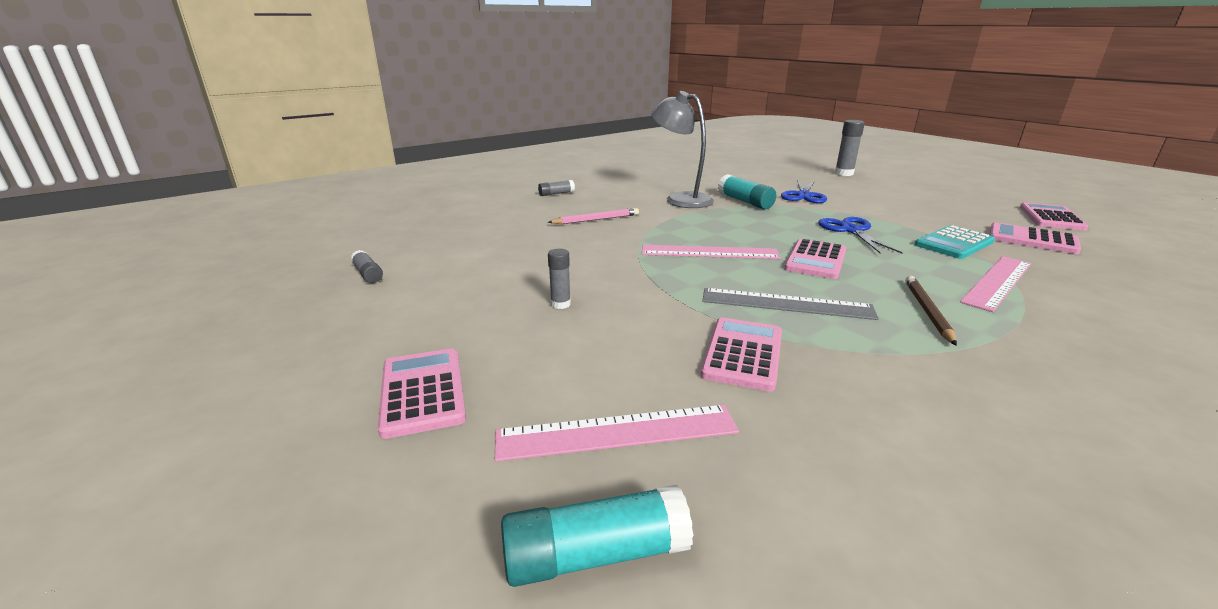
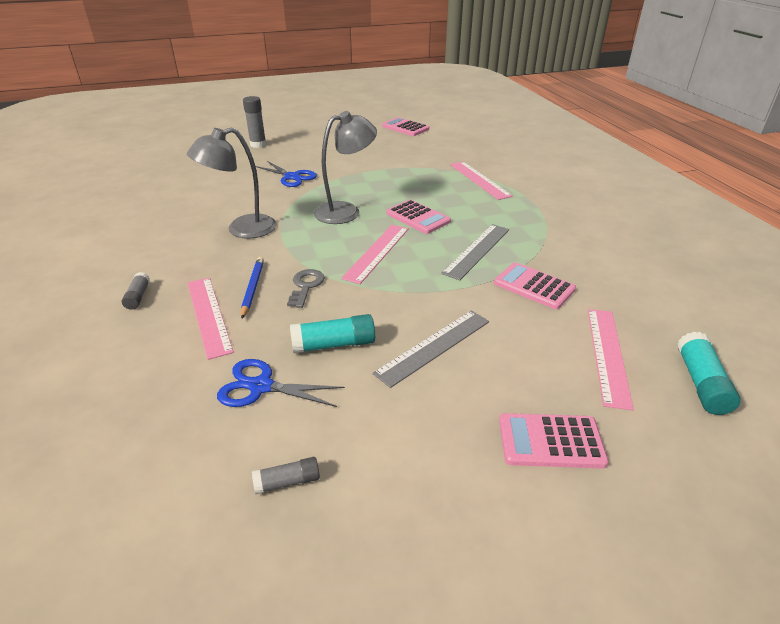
camera: 70 degrees left, 10 degrees up
pink pencil [547,208,639,224] -> blue pencil [241,257,264,319]
grey glue stick [548,249,571,309] -> grey ruler [372,311,489,388]
turquoise glue stick [718,174,776,209] -> turquoise glue stick moved to [290,314,375,353]
blue scissors [818,217,903,253] -> blue scissors moved to [217,359,345,407]
brown pencil [905,276,957,346] -> none
turquoise calculator [915,225,995,259] -> none
pink calculator [989,222,1081,254] -> none
none -> pink ruler [188,278,234,360]
none -> grey key [287,269,325,308]
none -> grey lamp [314,111,377,224]

